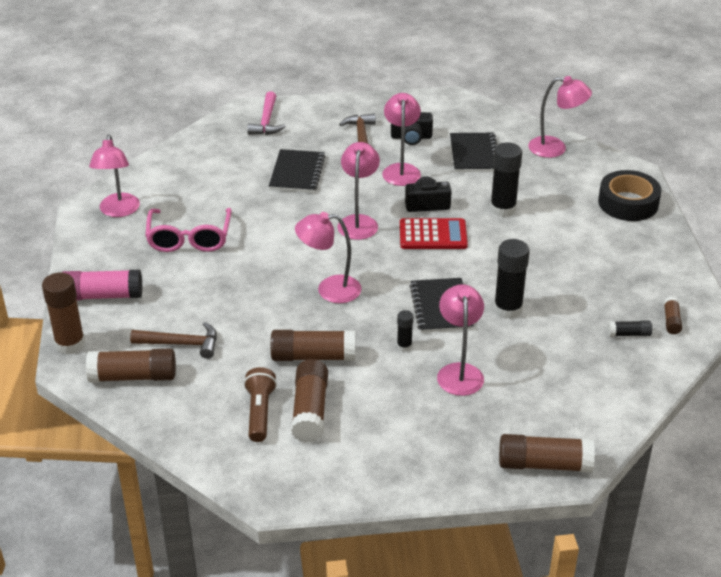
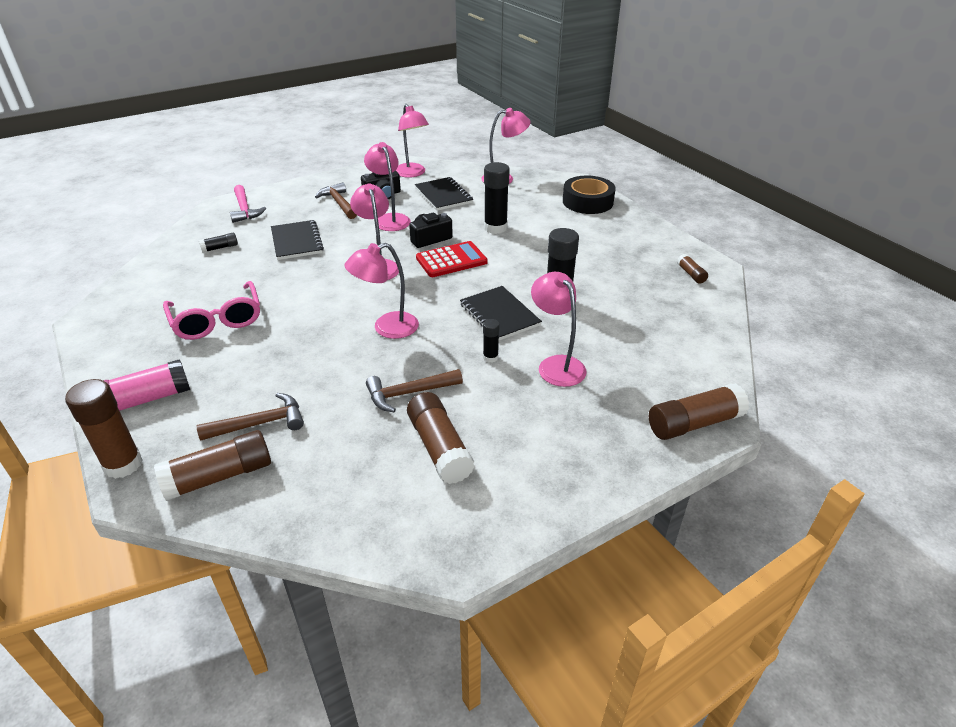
camera: 25 degrees left, 0 degrees up
pink lamp [89,134,140,217] -> pink lamp moved to [396,104,429,178]
brown flashlight [244,367,277,442] -> none
brown glue stick [271,330,355,361] -> brown hammer [366,369,463,412]
black glue stick [608,320,652,337] -> black glue stick moved to [199,233,238,253]

